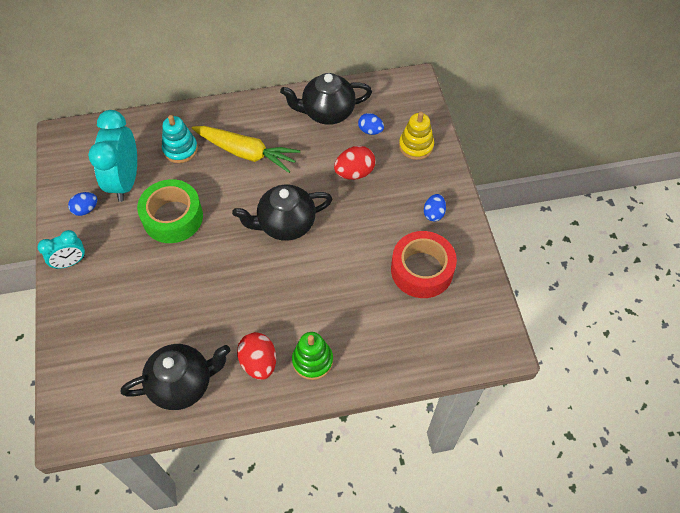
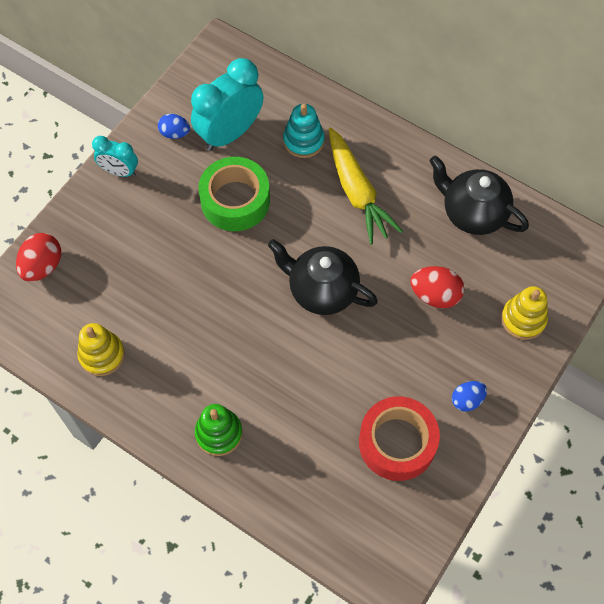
camera: 45 degrees right, 5 degrees up
black teapot [121,344,230,410] -> yellow stacking toy [77,323,125,376]
red egg [237,332,276,380] -> red egg moved to [16,233,61,282]
blue egg [358,113,384,135] -> none

